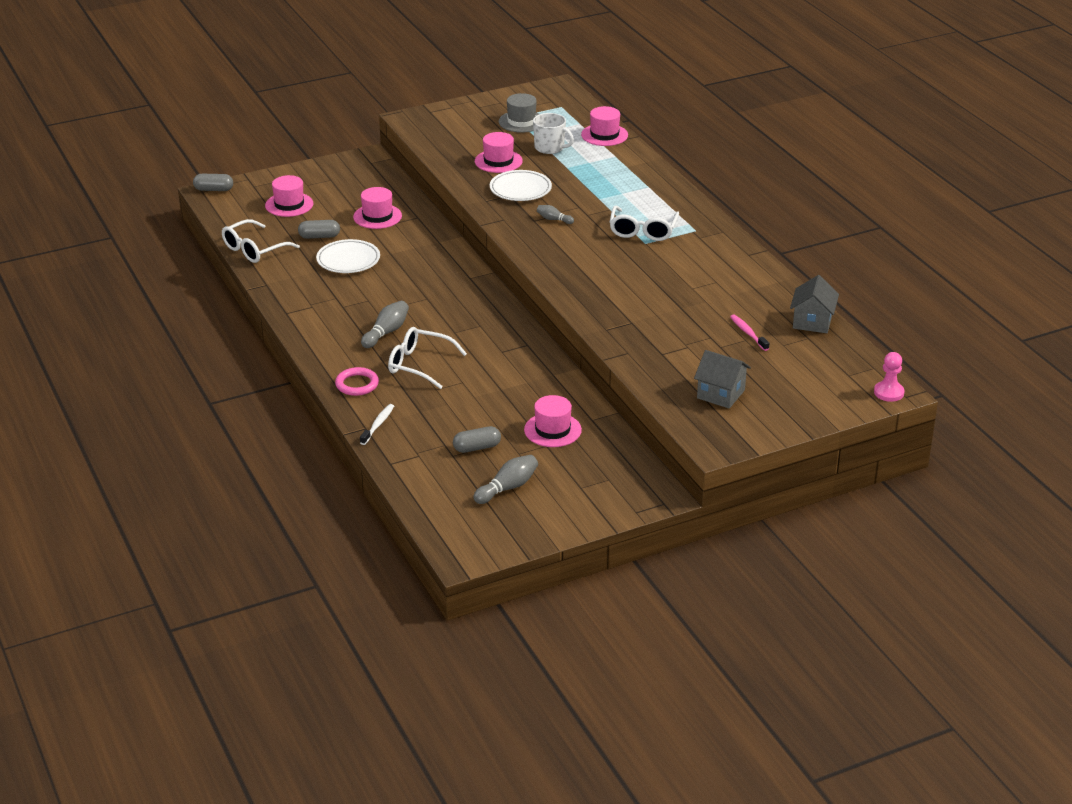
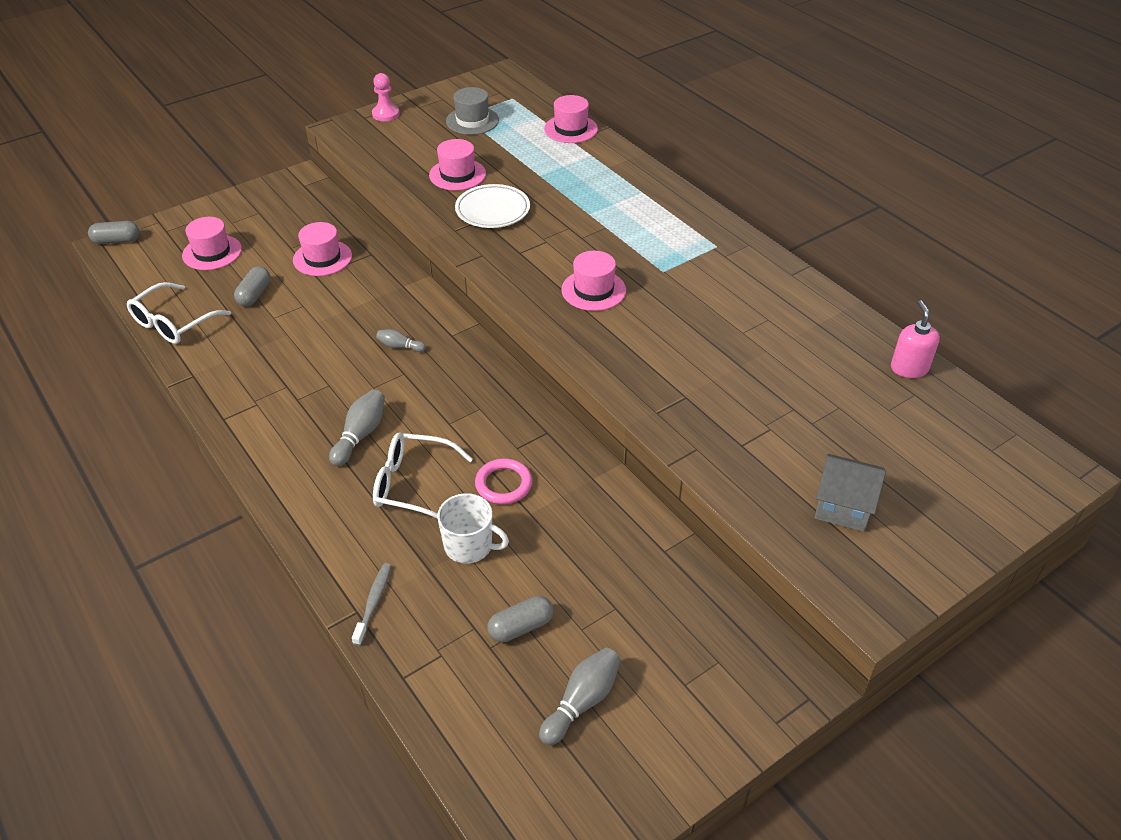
camera: 10 degrees left, 10 degrees up
grey capsule [298,220,340,239] -> grey capsule turned 60 degrees counterclockwise [234,266,270,306]
white plate [316,239,380,273] -> none
pink ring [335,367,379,396] -> pink ring moved to [475,459,532,504]
white toothbrush [360,404,394,445] -> grey toothbrush [352,563,391,646]
pink hat [524,395,582,447] -> pink hat moved to [561,251,626,311]
white mug [533,113,574,154] -> white mug moved to [437,493,509,563]
grey bowling pin [537,205,574,224] -> grey bowling pin moved to [376,329,426,352]
white glasses [610,205,679,241] -> none
pink toothbrush [730,314,769,351] -> none
grey house [790,275,839,333] -> pink soap dispenser [891,300,940,378]
pink pawn [874,352,904,402] -> pink pawn moved to [372,73,400,121]

